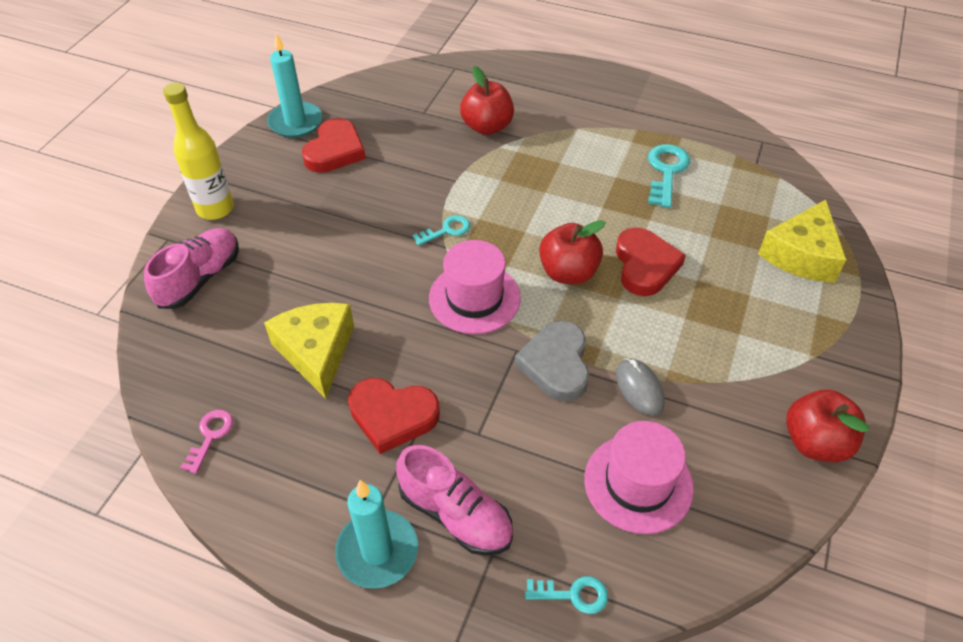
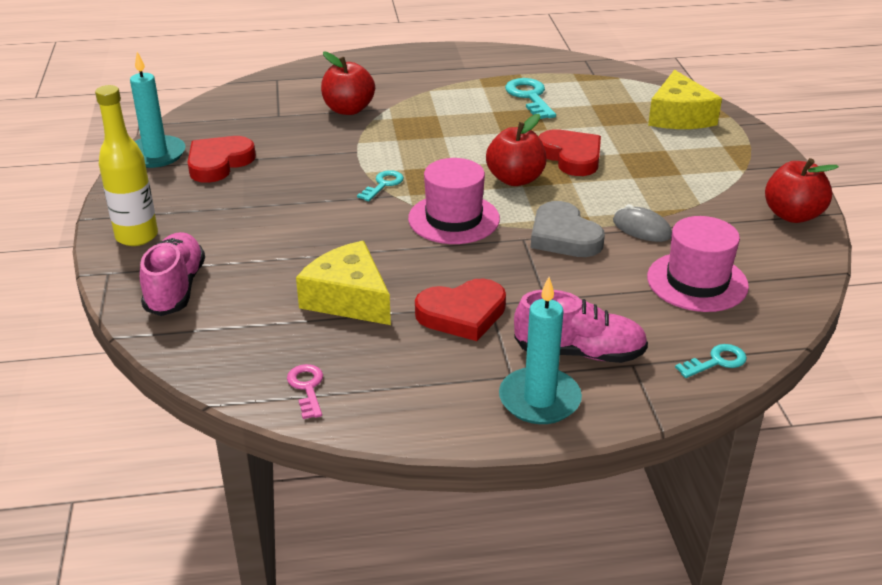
camera: 30 degrees left, 15 degrees down
red heart [302,118,366,173] -> red heart turned 135 degrees counterclockwise [187,136,256,183]

